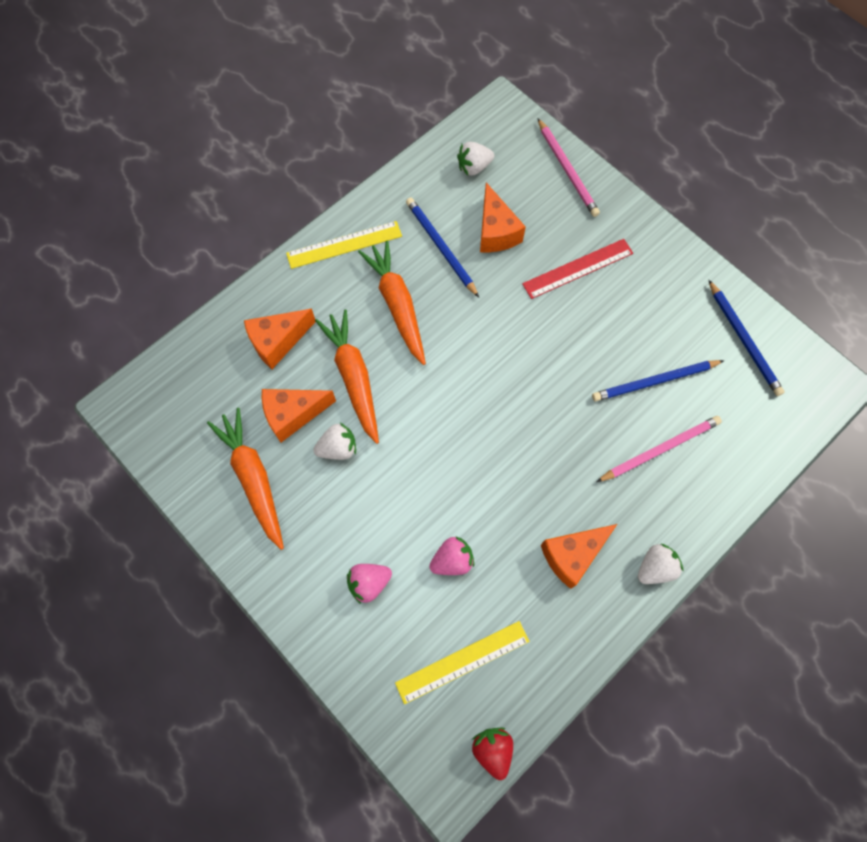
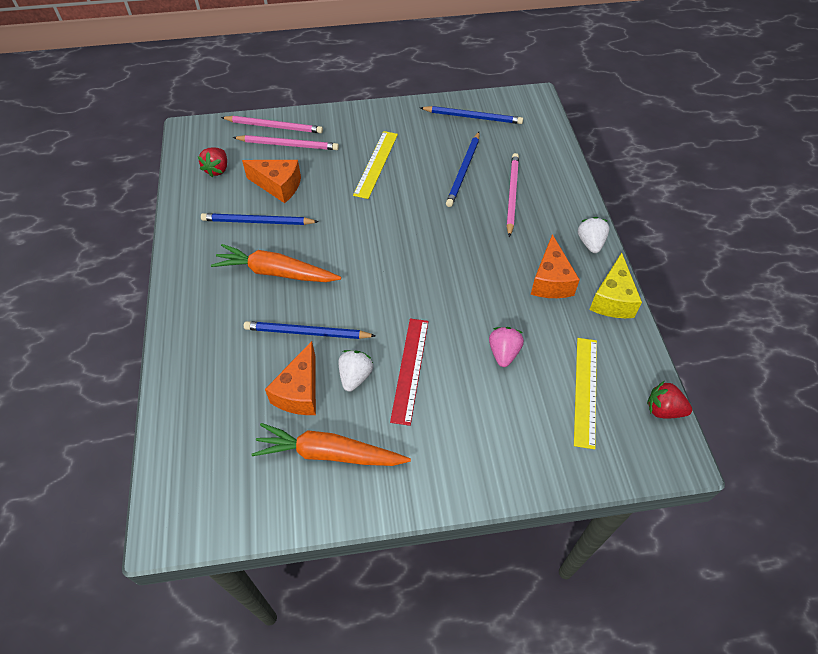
camera: 55 degrees left, 15 degrees down
orange cheese [244,309,316,369] -> none
yellow ruler [286,221,402,269] -> yellow ruler moved to [353,131,398,199]
orange carrot [315,309,379,444] -> blue pencil [244,321,376,339]
pink strawberry [347,564,392,604] -> none
white strawberry [457,142,494,176] -> red strawberry [198,148,227,177]
red ruler [522,239,633,299] -> red ruler moved to [390,319,428,426]
none -> pink pencil [233,135,339,150]
none -> yellow cheese [589,253,642,318]

